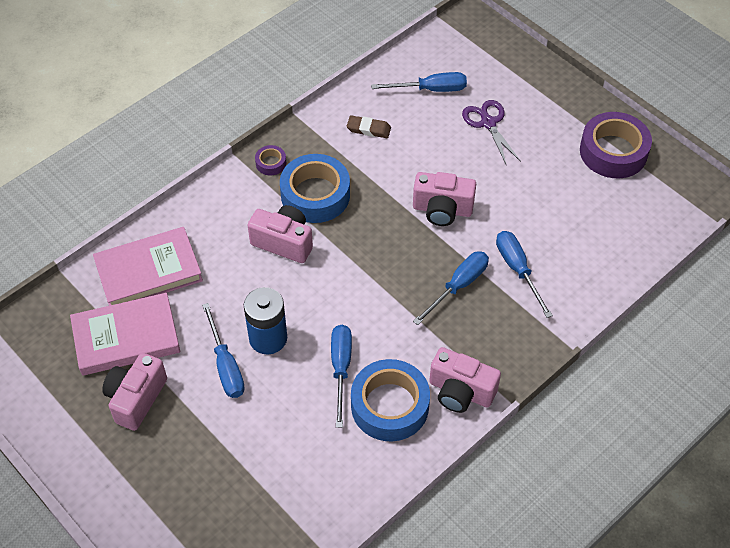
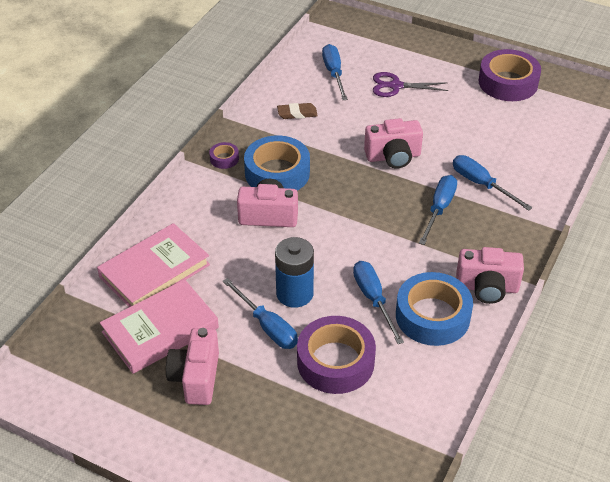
camera: 20 degrees left, 10 degrees down
blue screwdriver [371,72,467,92] -> blue screwdriver turned 75 degrees counterclockwise [322,44,348,100]
purple scissors [462,100,521,166] -> purple scissors turned 45 degrees counterclockwise [373,72,448,97]
none -> purple tape [297,316,376,394]

